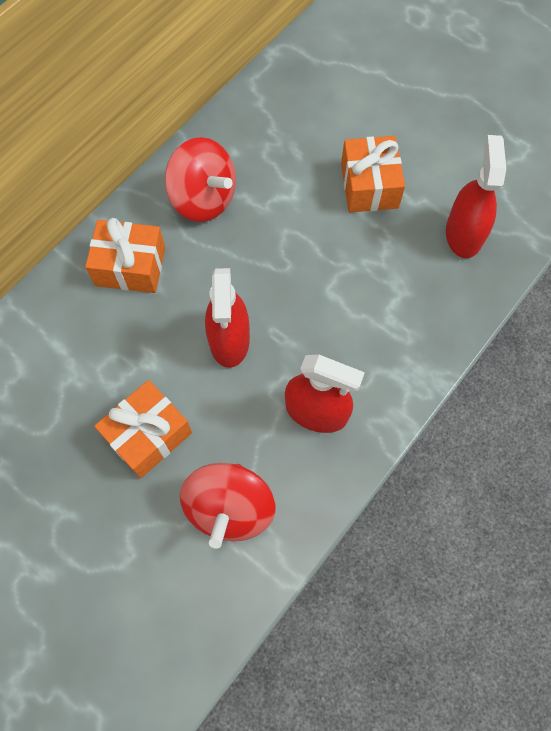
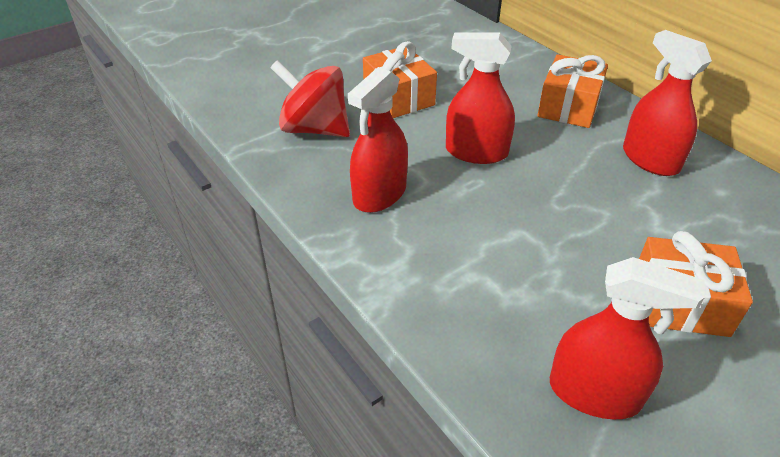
camera: 105 degrees right, 25 degrees down
red spinning top [165,137,236,222] -> red spray bottle [623,30,712,176]

